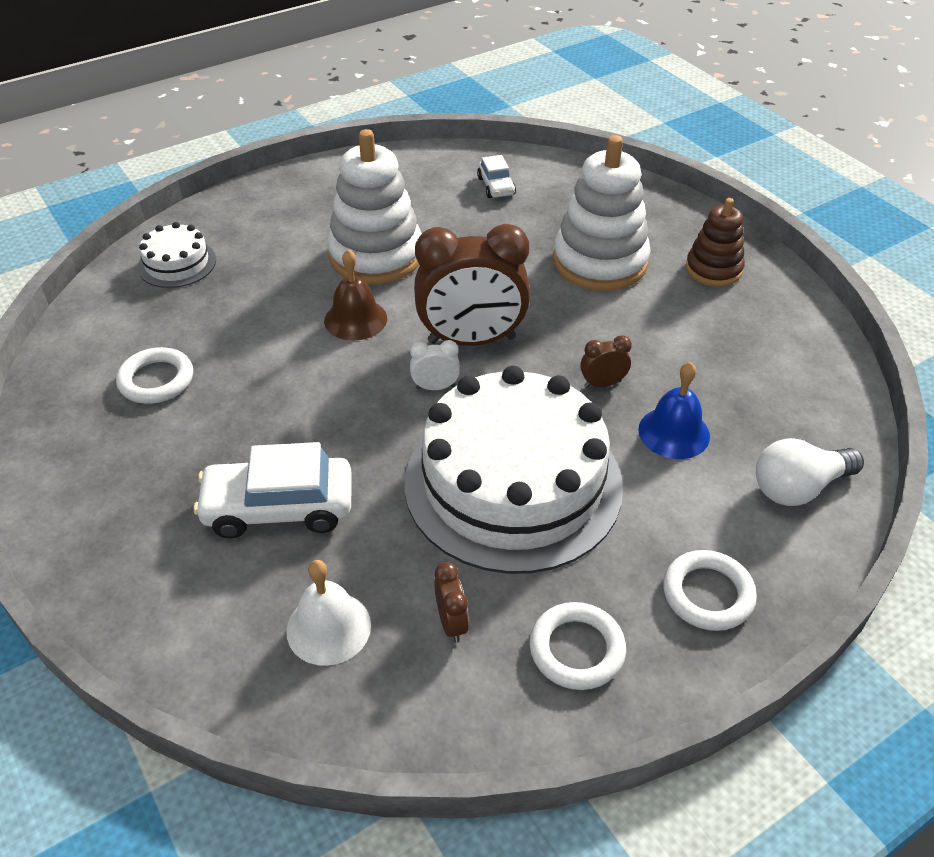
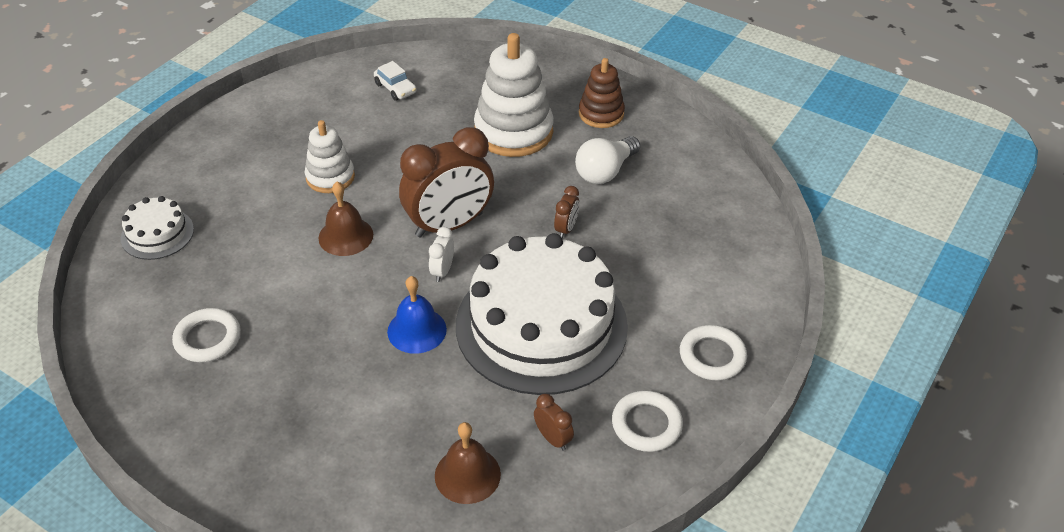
camera: 25 degrees left, 0 degrees up
white car [194,442,352,539] -> none
white bell [286,560,371,666] -> brown bell [435,422,501,504]
white stacking toy [327,129,422,284] -> white stacking toy [305,120,355,193], size x0.59
white clock [410,340,460,390] -> white clock turned 45 degrees counterclockwise [429,227,454,282]
brown clock [580,335,632,388] -> brown clock turned 150 degrees clockwise [554,186,579,239]
blue bell [638,362,710,459] -> blue bell moved to [387,276,447,354]
white light bulb [756,438,864,506] -> white light bulb moved to [575,136,640,184]

